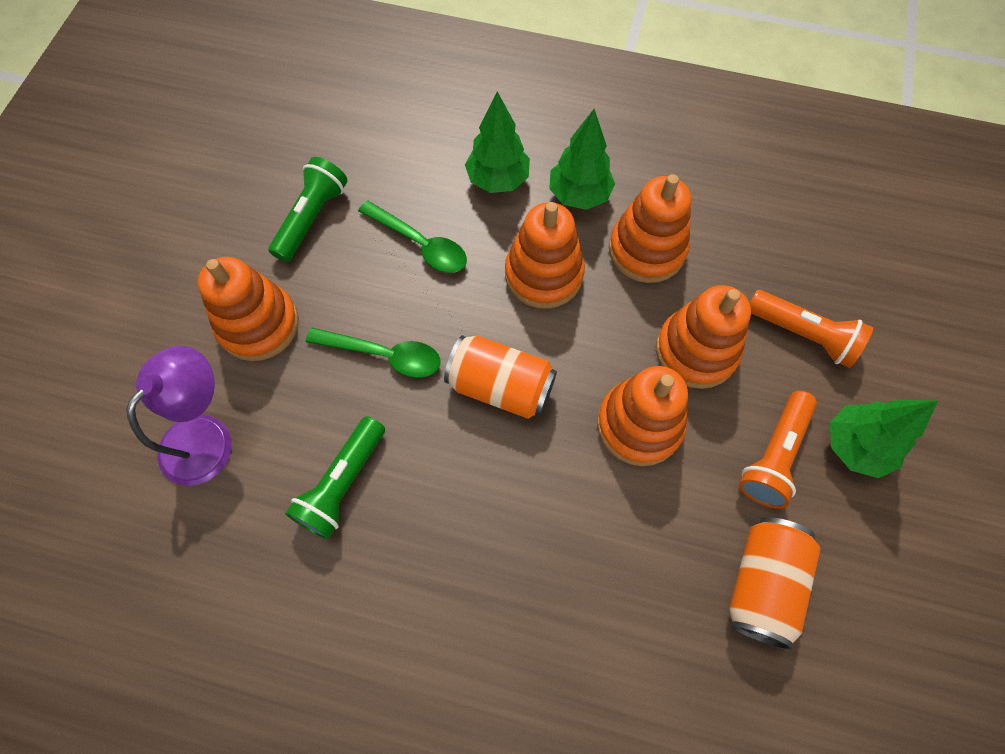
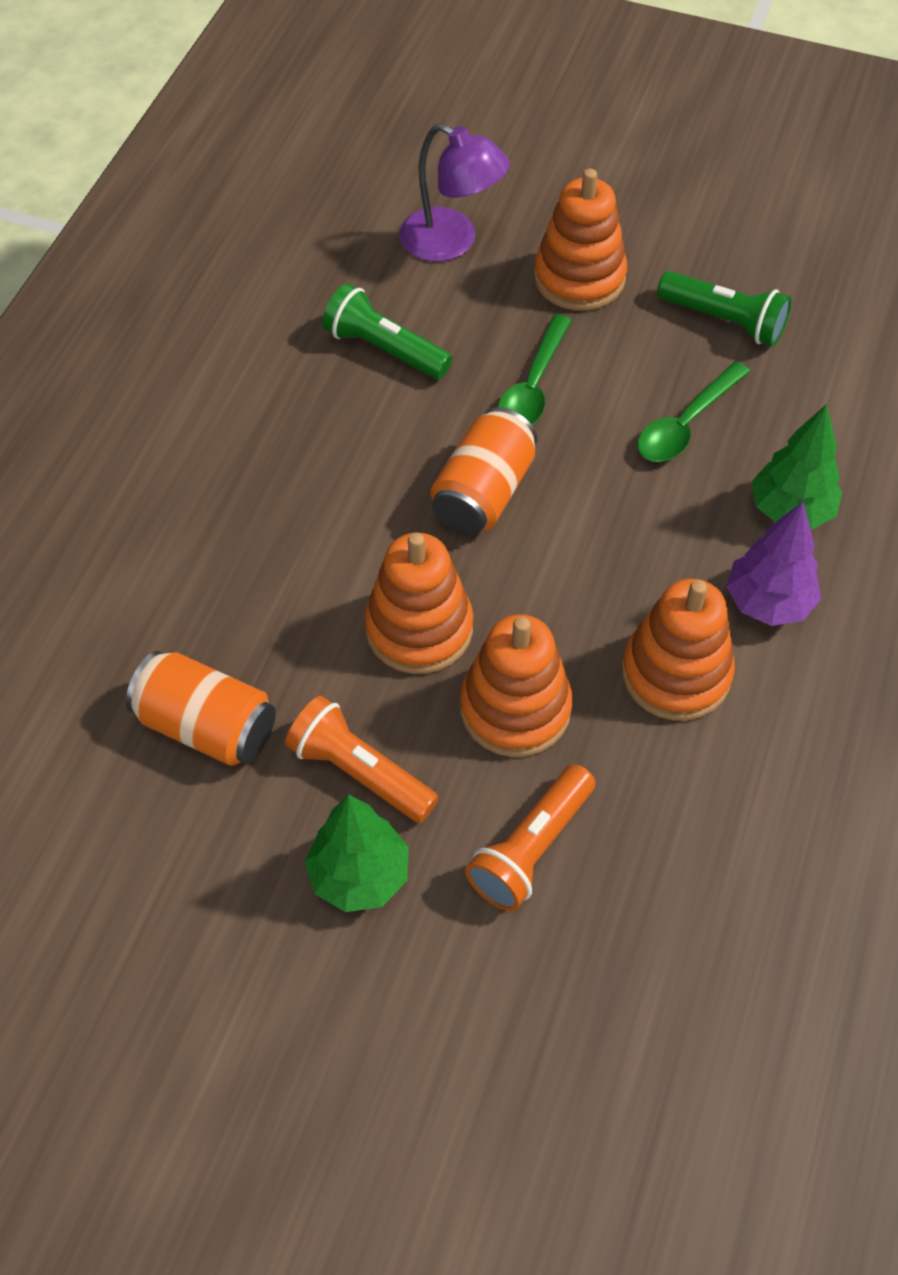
camera: 95 degrees right, 10 degrees down
orange stacking toy [505,202,585,309] -> none
green tree [549,109,615,210] -> purple tree [726,501,821,626]

